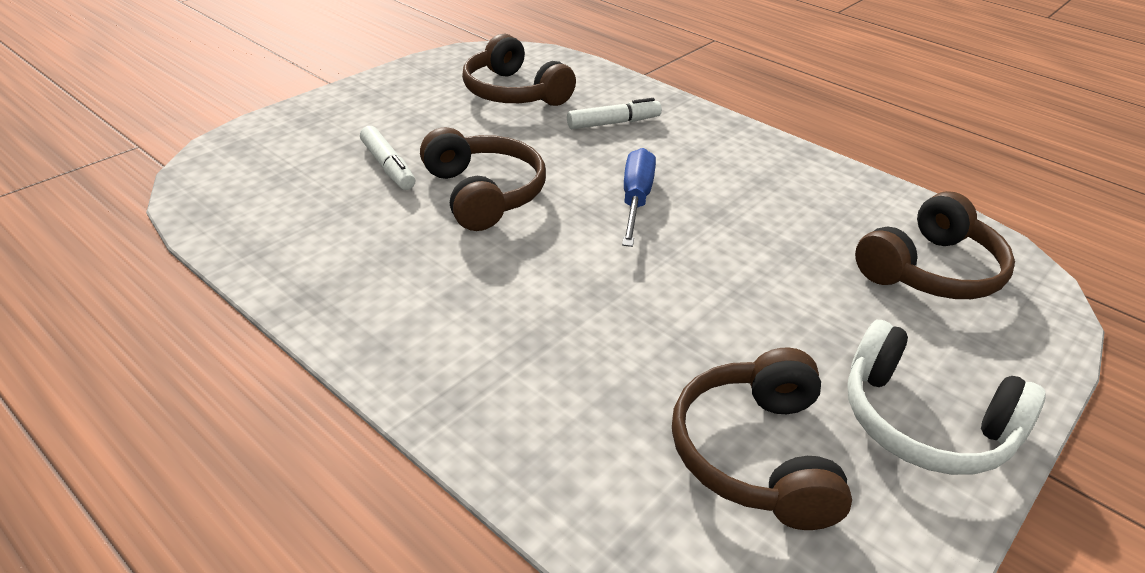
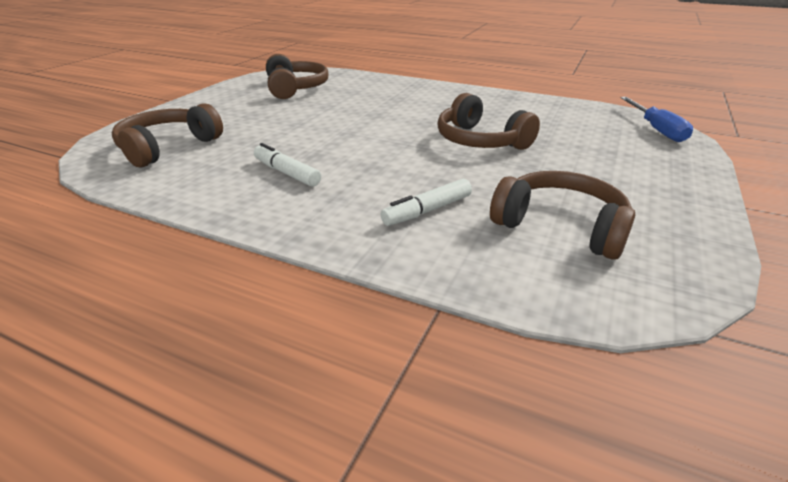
camera: 165 degrees right, 5 degrees down
white marker [360,126,415,190] -> white marker moved to [254,143,321,187]
blue screwdriver [622,148,656,247] -> blue screwdriver moved to [621,97,693,142]
white headphones [847,320,1046,475] -> none

